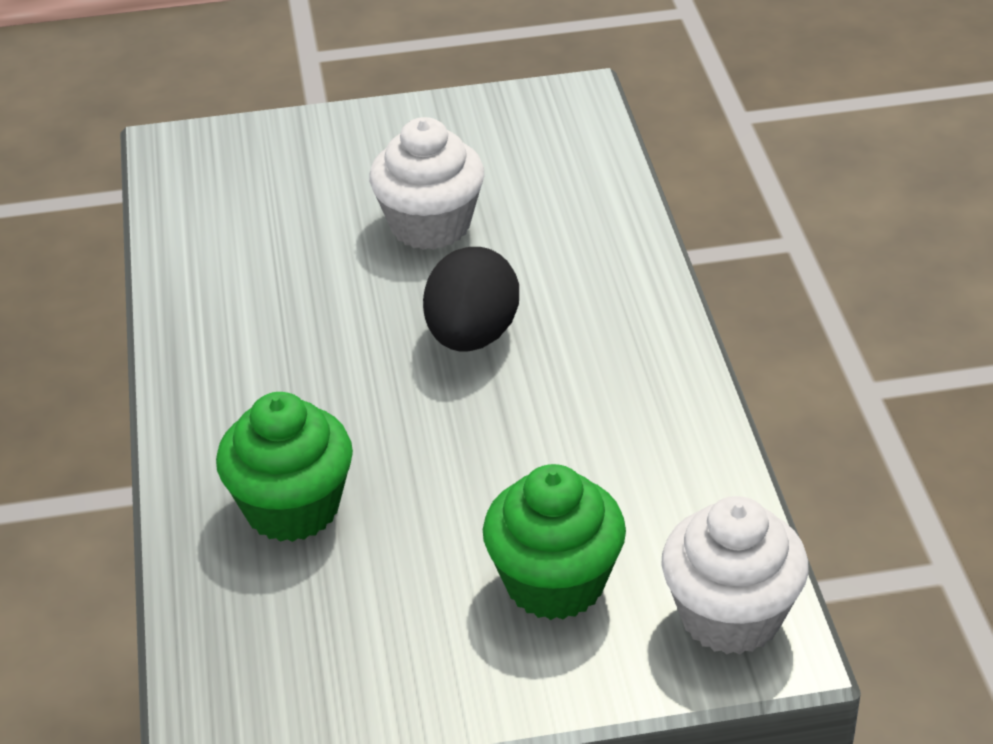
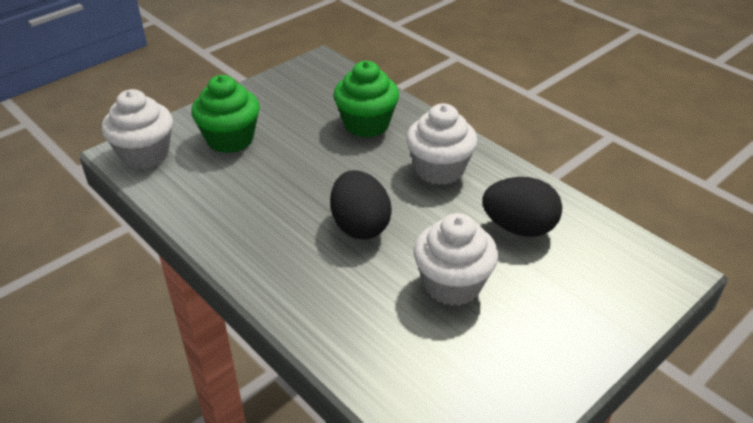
camera: 145 degrees right, 0 degrees up
none -> white cupcake [406,103,477,185]
none -> black egg [482,177,562,237]

